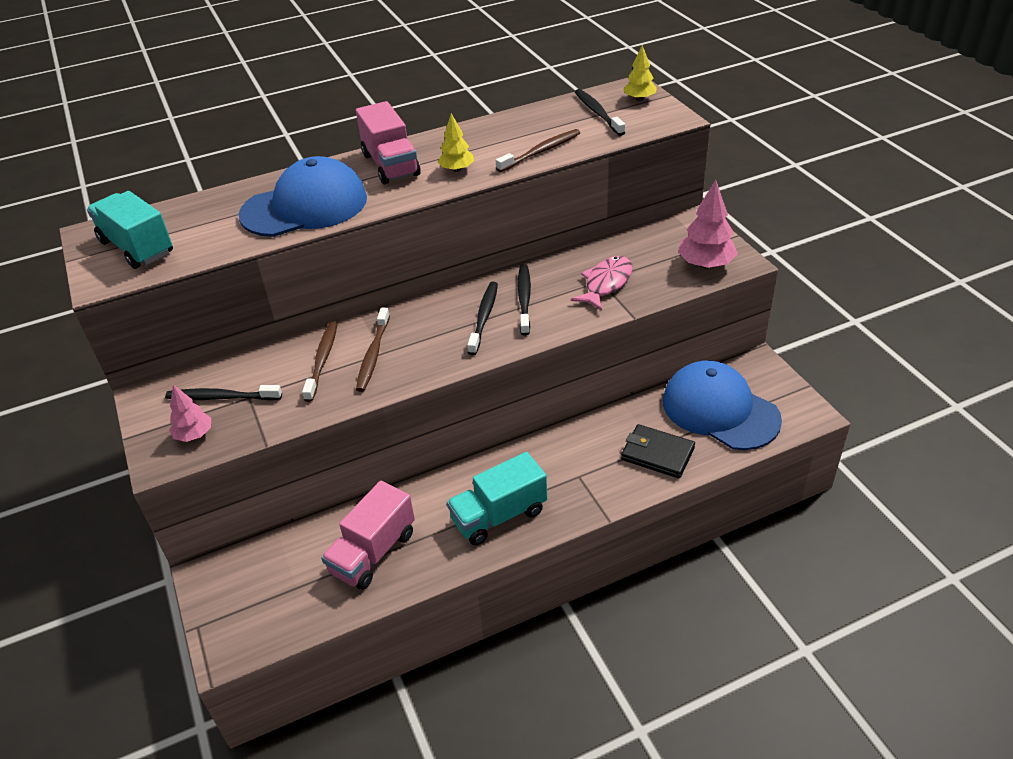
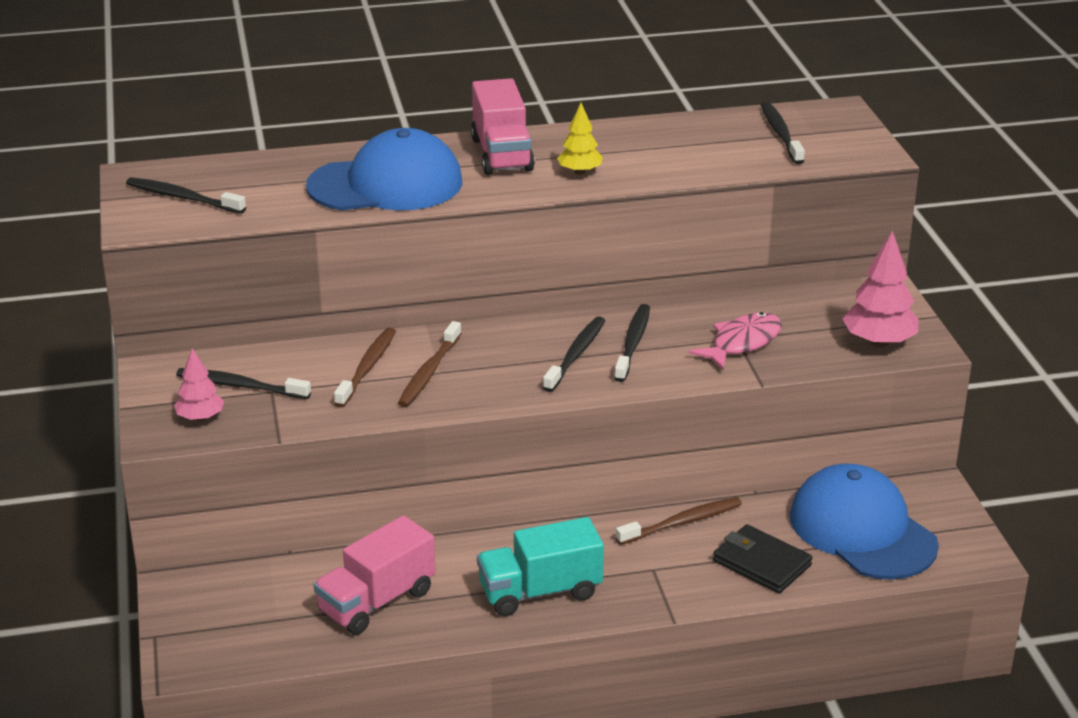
camera: 10 degrees right, 10 degrees down
turquoise truck [87,191,173,269] -> black toothbrush [126,177,246,214]
brown toothbrush [496,129,580,172] -> brown toothbrush moved to [616,497,742,545]
yellow tree [623,45,657,101] -> none

